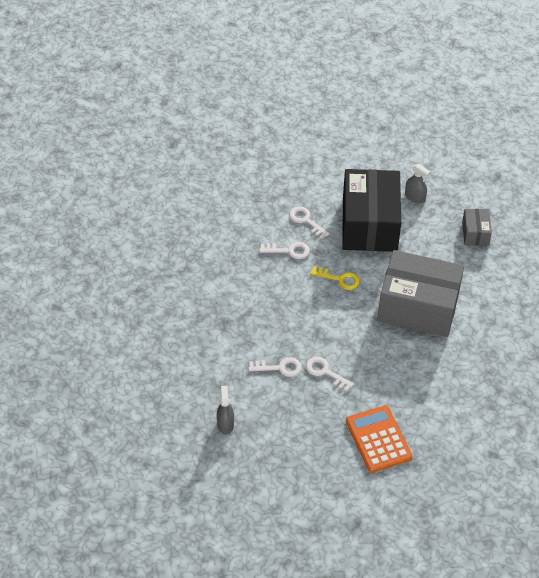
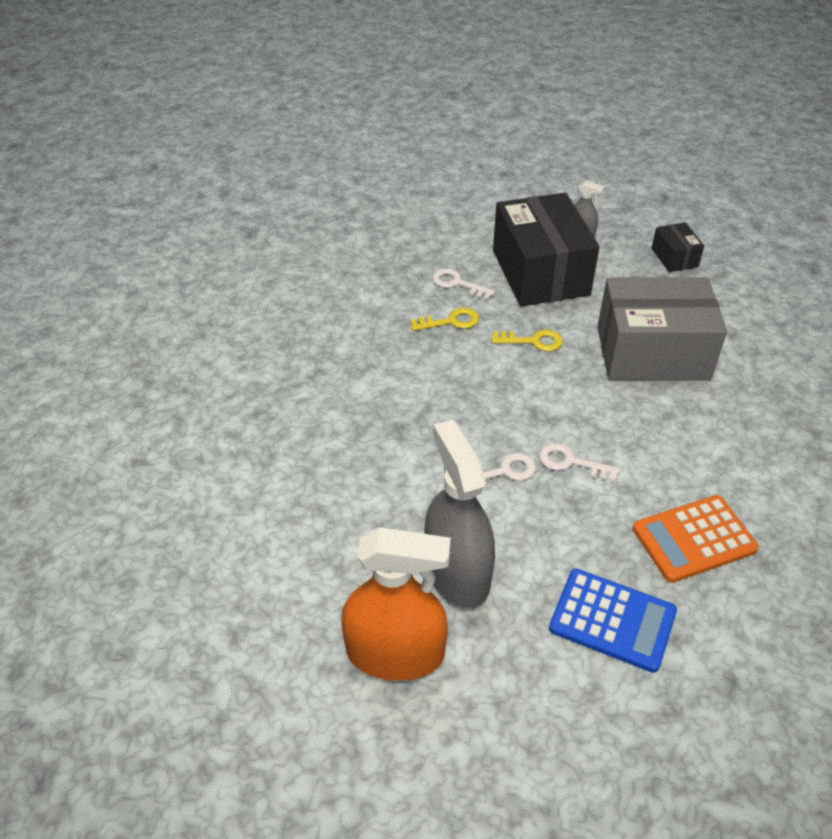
camera: 15 degrees left, 5 degrees down
grey spray bottle [217,386,234,435] -> grey spray bottle [424,419,495,609], size x2.19
white key [260,242,310,259] -> yellow key [410,308,479,331]
orange calculator [346,405,412,473] -> orange calculator turned 75 degrees counterclockwise [633,495,759,583]
grey box [462,209,492,246] -> black box [651,222,704,272]
none -> orange spray bottle [341,527,451,681]
none -> blue calculator [549,569,677,673]

